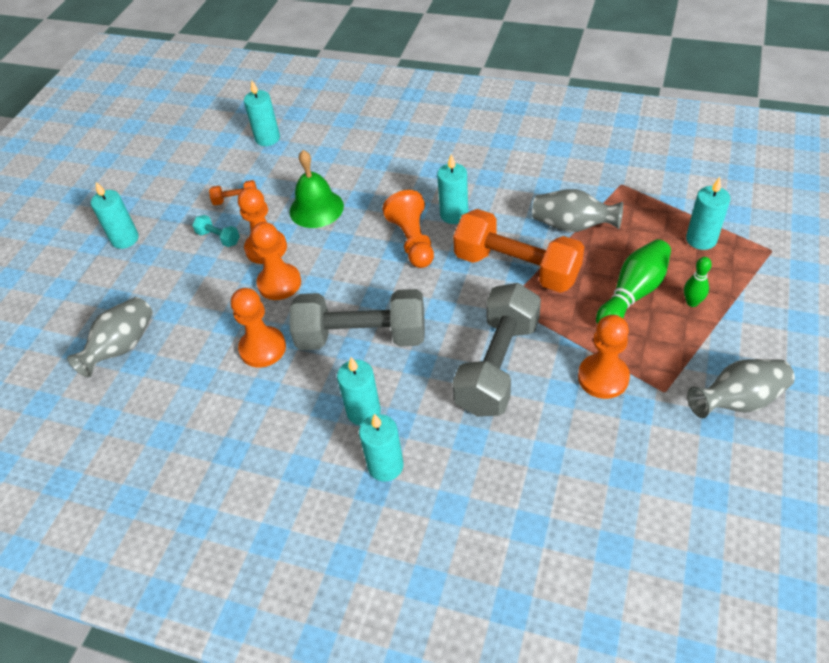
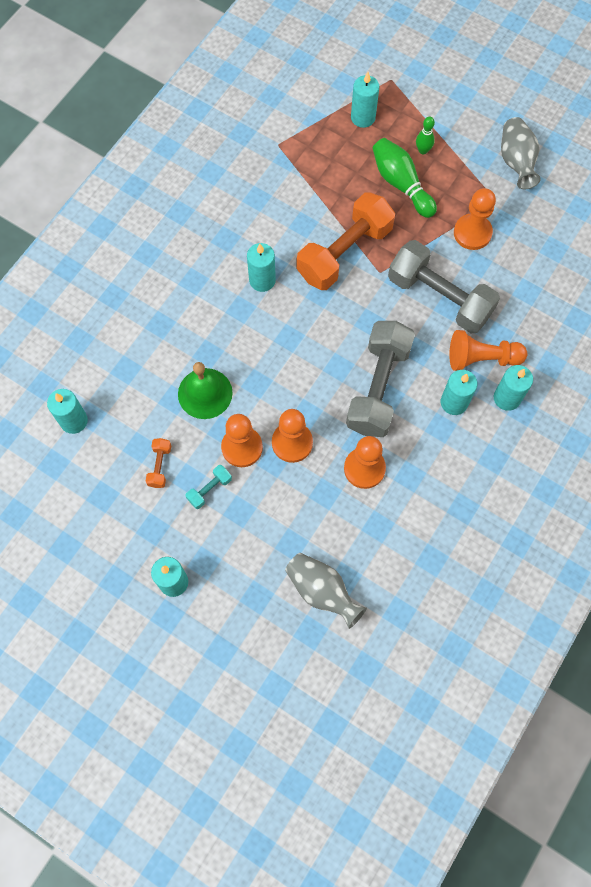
camera: 80 degrees left, 20 degrees up
orange pawn [382,190,434,268] -> orange pawn moved to [449,330,527,371]
grey vase [532,189,623,232] -> none

